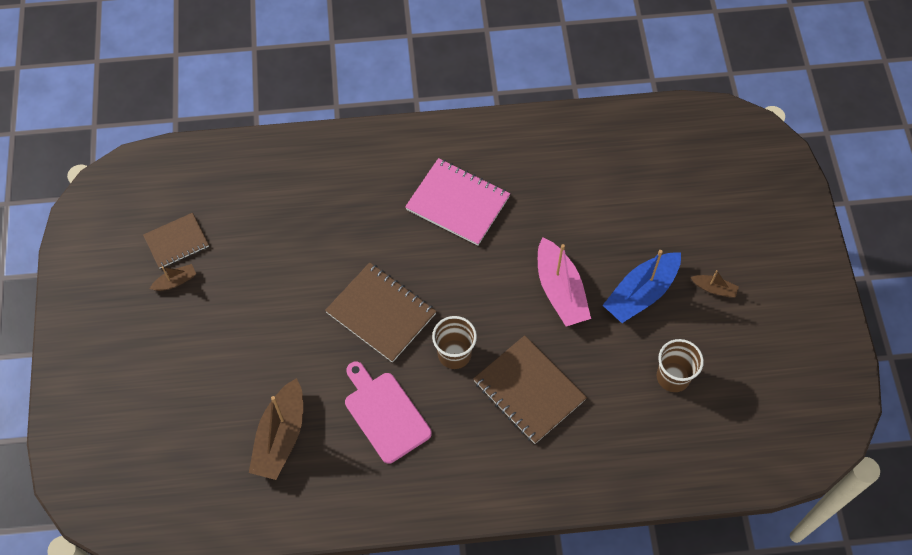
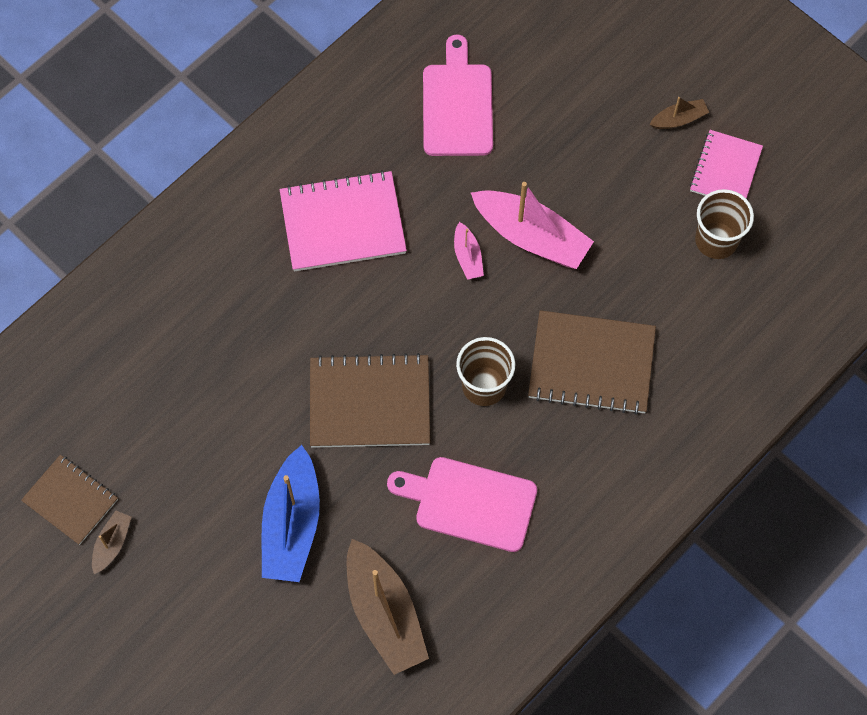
camera: 40 degrees left, 5 degrees up
brown notebook [143,213,209,268] -> brown notebook turned 75 degrees counterclockwise [21,455,118,545]
blue boat [603,250,681,323] -> blue boat moved to [261,445,320,582]
none -> pink cutting board [423,34,493,156]
none -> pink boat [454,222,484,280]
none -> pink notebook [690,130,763,199]

